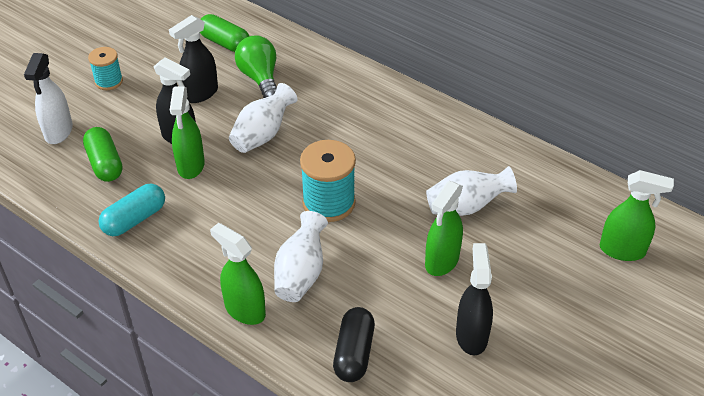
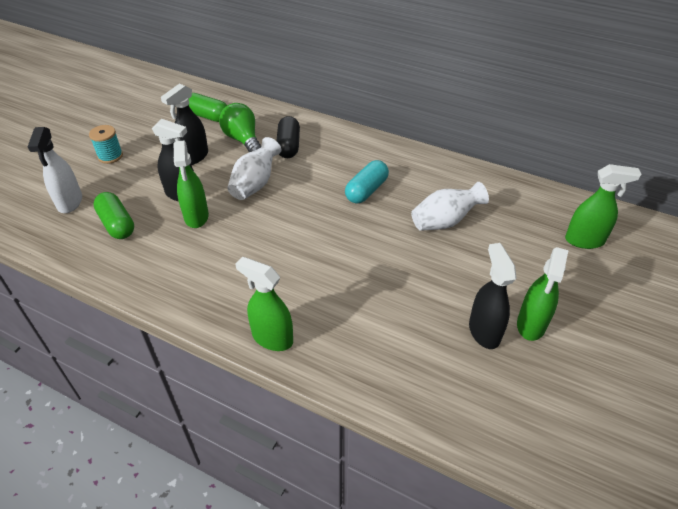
camera: 10 degrees left, 0 degrees up
turquoise capsule [98,184,165,236] -> turquoise capsule moved to [345,160,389,203]
white vase [274,211,328,302] -> none
turquoise spool [300,140,356,222] -> none
black capsule [333,307,375,382] -> black capsule moved to [276,116,300,158]
green spray bottle [425,181,463,276] -> green spray bottle moved to [517,247,569,341]

